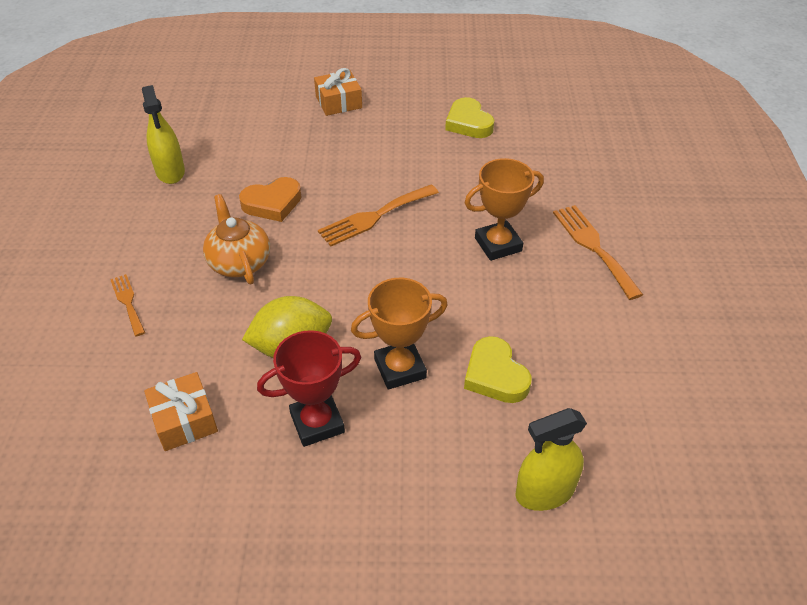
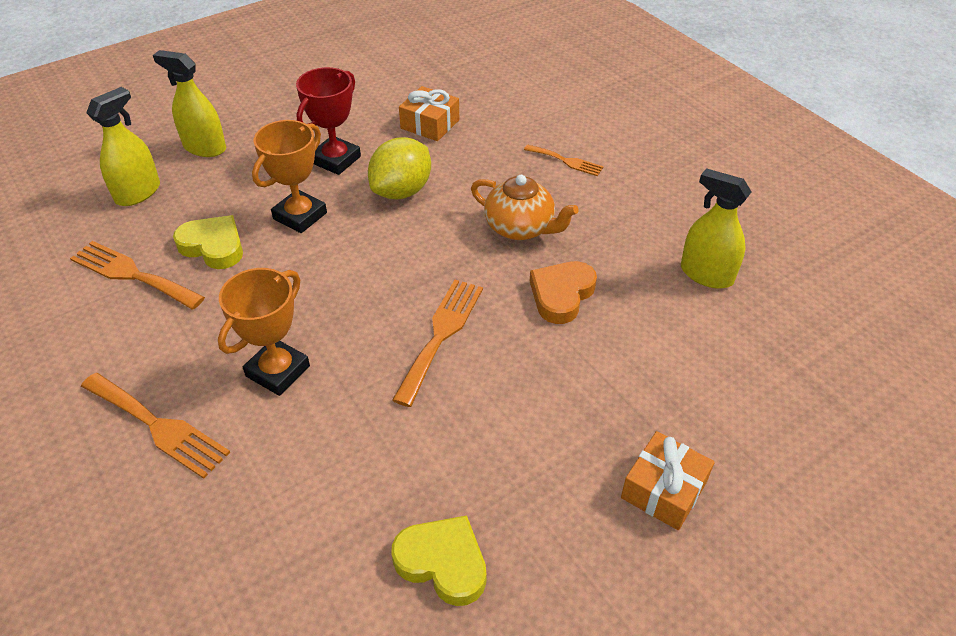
camera: 145 degrees right, 0 degrees up
none -> orange fork [70,241,205,310]
none -> yellow spray bottle [153,50,226,157]

